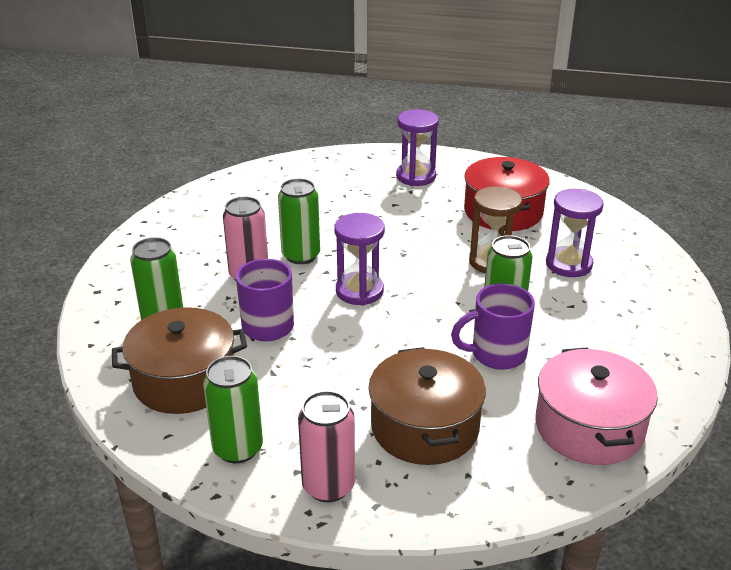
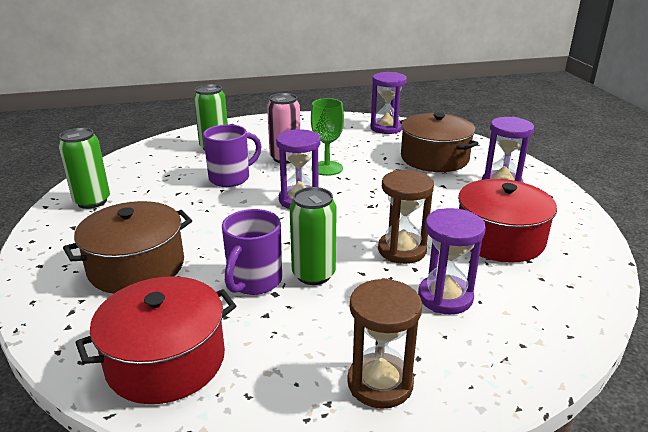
camera: 65 degrees right, 5 degrees down
brown pot [112,307,247,414] -> brown pot moved to [400,113,478,172]
green can [278,178,320,264] -> green goblet [311,98,344,176]
pink can [298,391,355,502] -> none
purple mug [451,283,535,370] -> purple mug turned 120 degrees counterclockwise [222,209,282,295]
pink pot [535,347,658,465] -> red pot [75,276,236,404]
none -> brown hourglass [347,278,422,409]
none -> purple hourglass [370,72,407,134]

